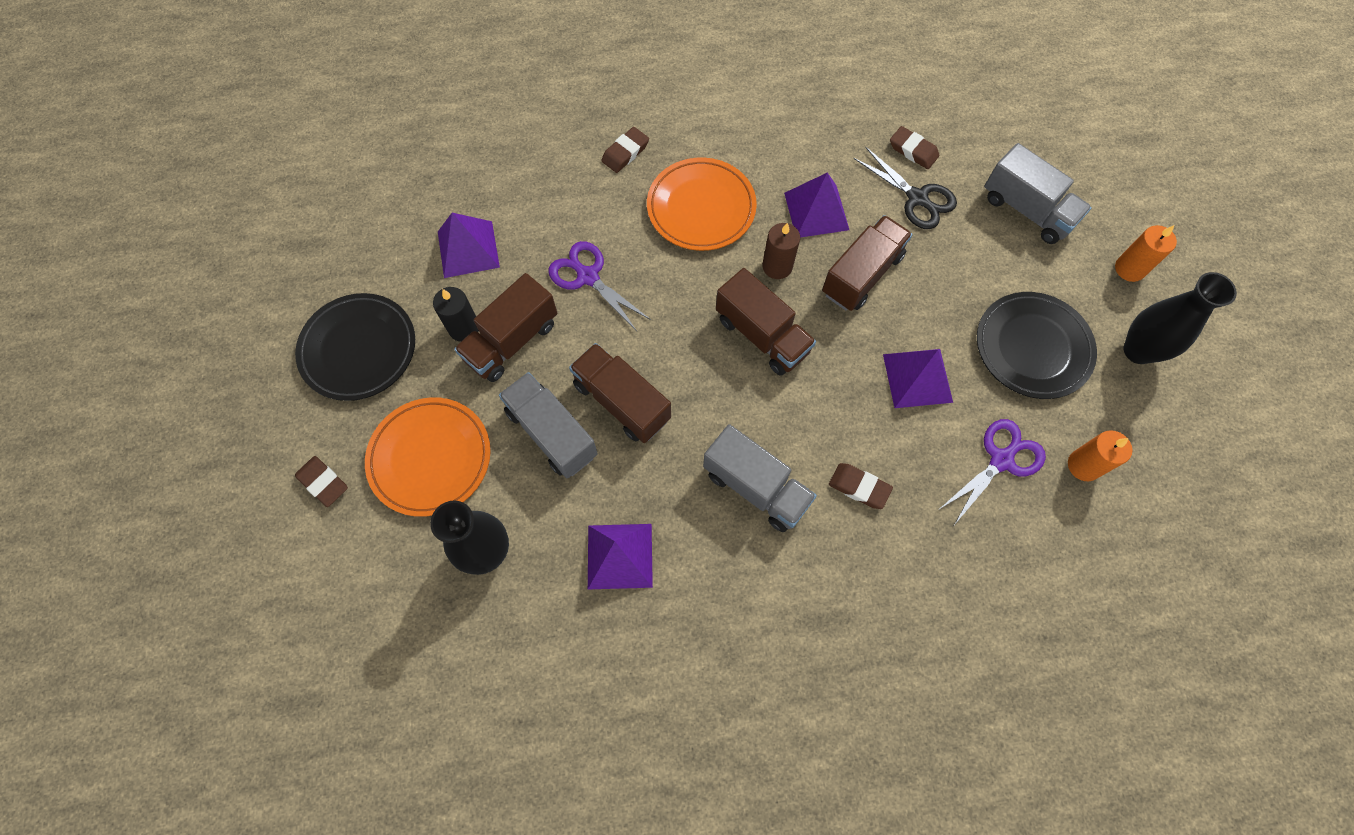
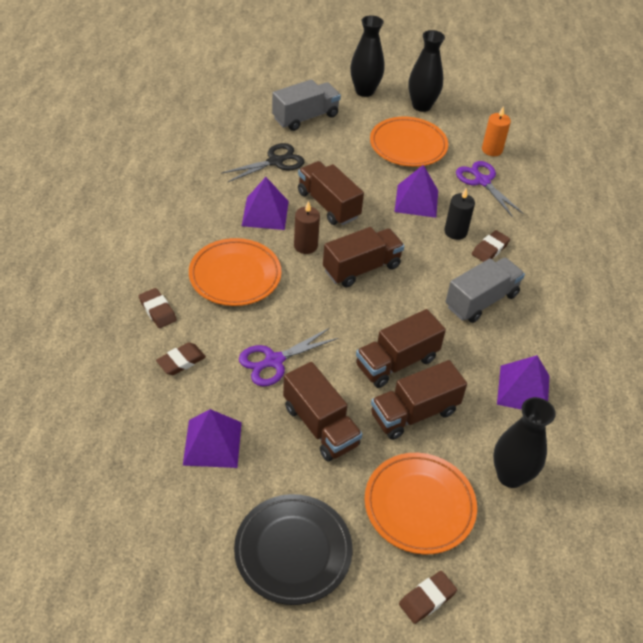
camera: 80 degrees left, 20 degrees down
black candle [433,287,479,342] -> black candle moved to [444,188,475,240]
grey truck [499,372,598,478] -> brown truck [371,360,467,440]
brown eraser [890,126,940,169] -> brown eraser moved to [156,342,206,375]
black plate [977,292,1097,399] -> orange plate [370,117,448,167]
orange candle [1115,225,1177,282] -> black vase [350,15,384,97]

